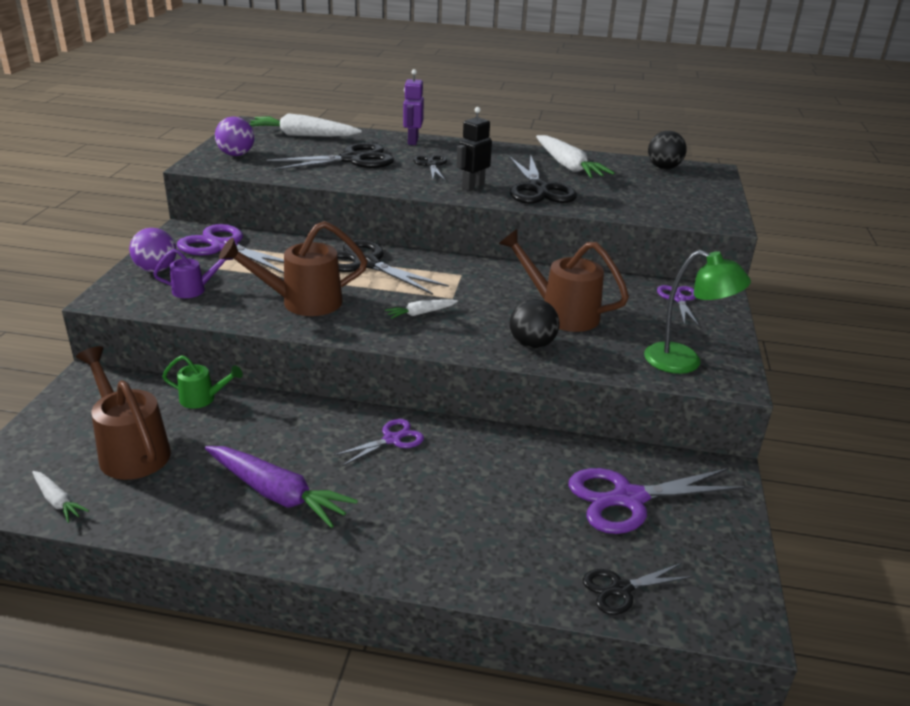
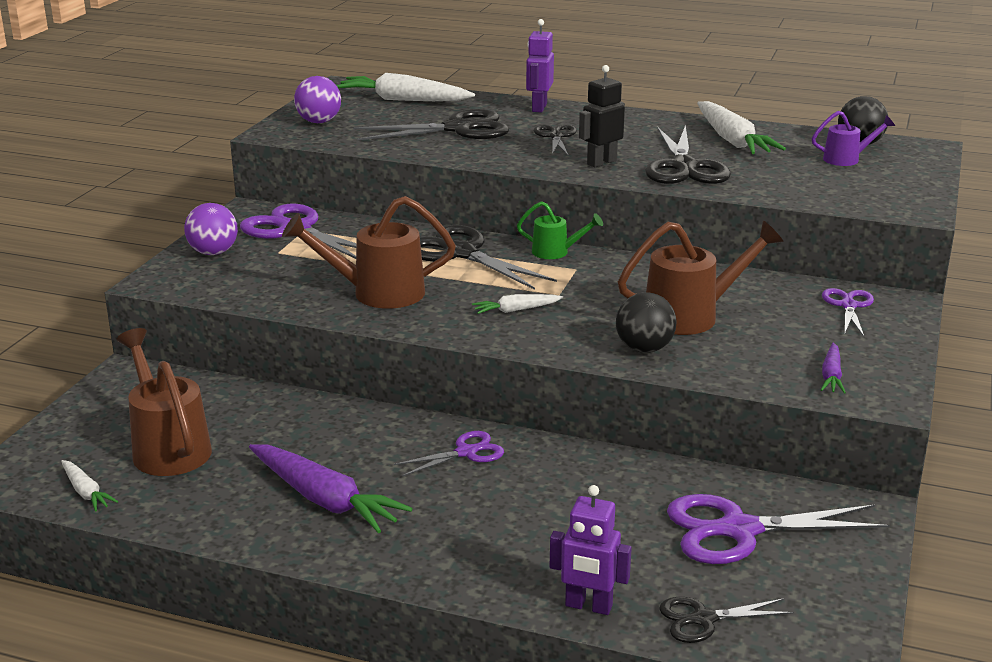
camera: 10 degrees right, 5 degrees down
purple watering can [153,249,233,298] -> purple watering can moved to [812,111,895,166]
green watering can [162,355,243,409] -> green watering can moved to [517,201,603,259]
brown watering can [499,229,629,332] -> brown watering can turned 120 degrees clockwise [618,221,784,335]
green lamp [644,250,751,374] -> purple carrot [821,343,846,394]
none -> purple robot [549,485,632,615]

